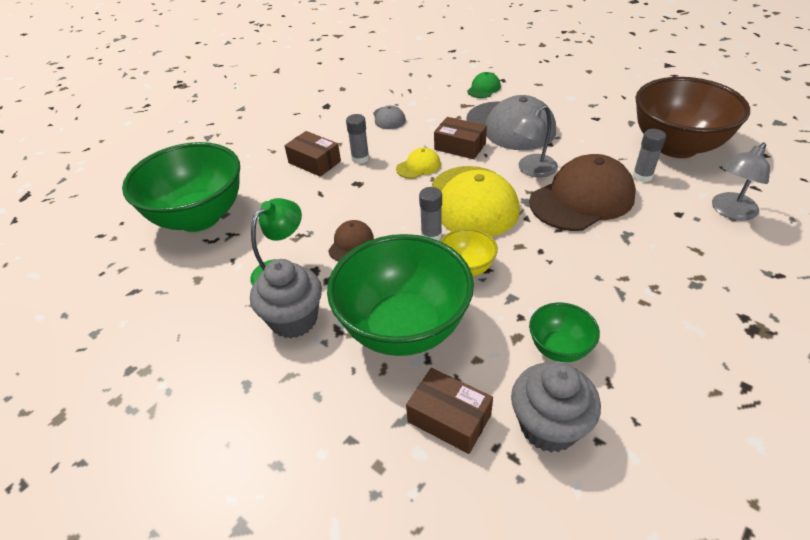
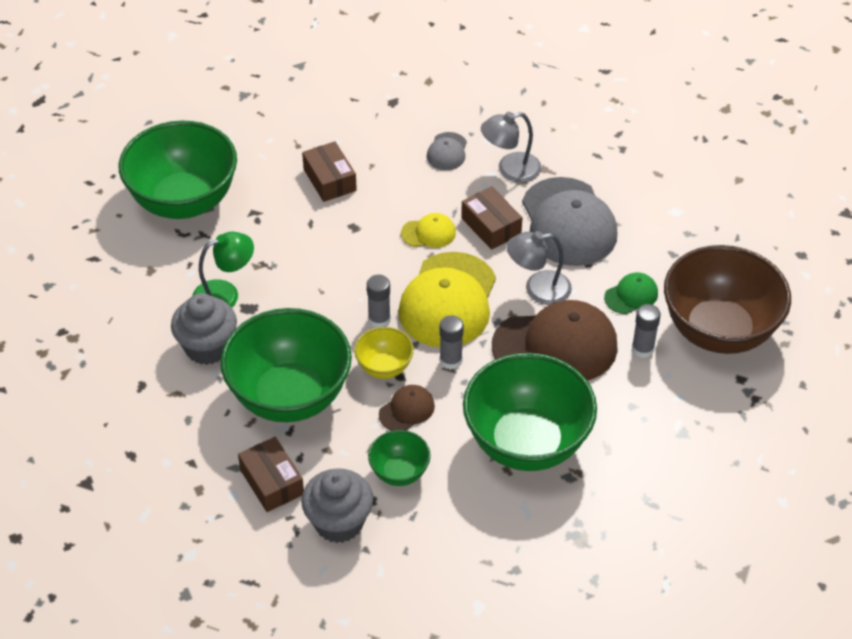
camera: 25 degrees right, 5 degrees up
brown cap [328,220,374,261] -> brown cap moved to [379,385,435,431]
grey glue stick [346,114,369,164] -> grey glue stick moved to [440,315,464,370]
green cap [467,72,501,98] -> green cap moved to [604,272,658,314]
grey lamp [712,143,770,220] -> grey lamp moved to [481,112,541,183]
none -> green bowl [463,353,597,471]

